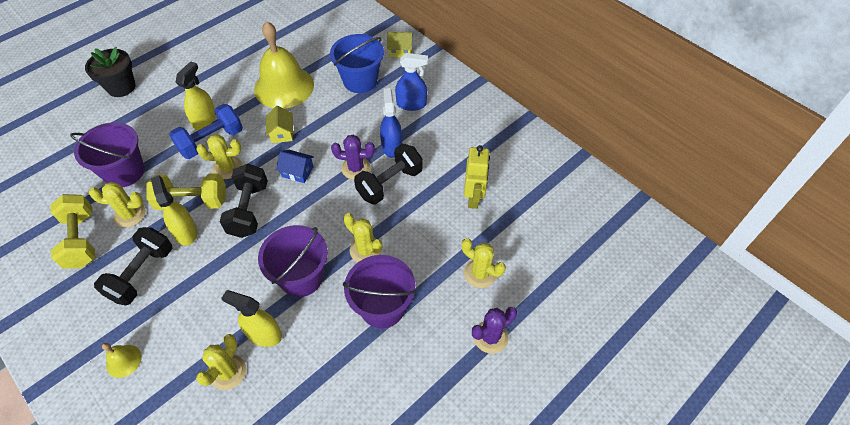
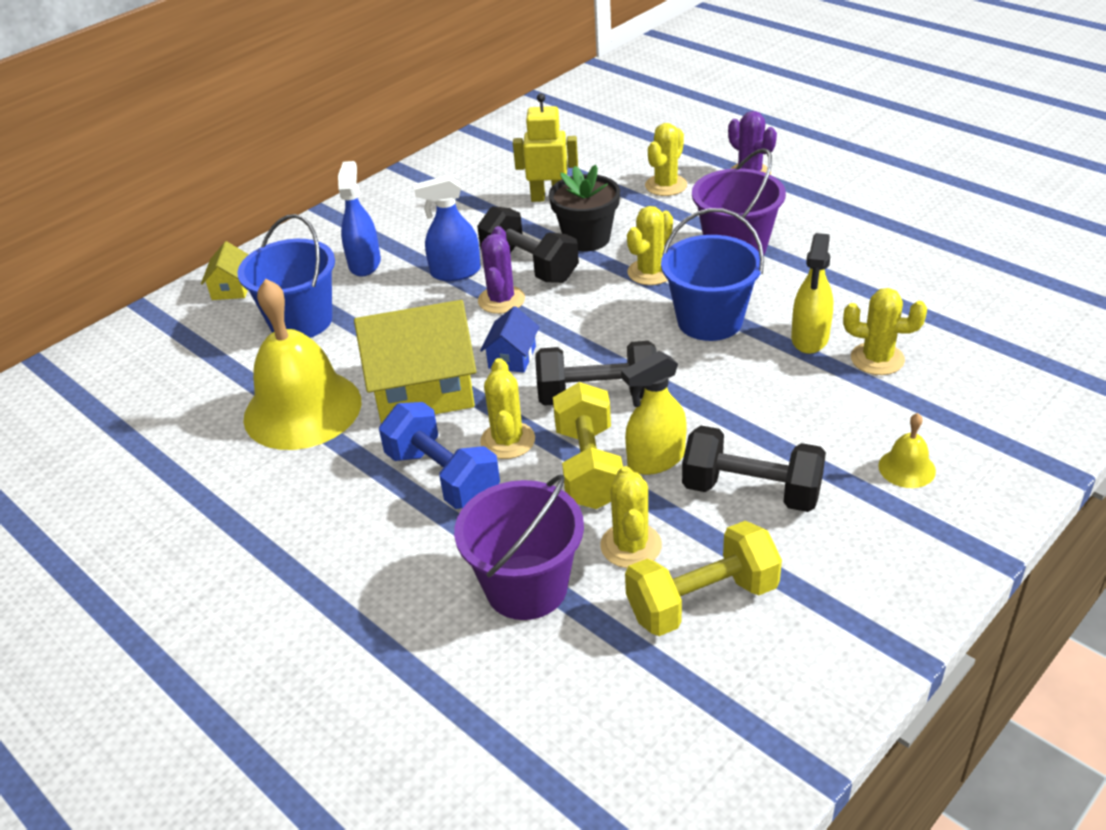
camera: 90 degrees left, 15 degrees down
black flower pot [85,47,136,97] -> black flower pot moved to [549,165,620,251]
yellow spray bottle [175,61,216,130] -> none
purple bucket [258,225,328,297] -> blue bucket [661,208,764,341]
yellow house [266,106,293,143] -> yellow house [354,300,476,423], size x2.10

